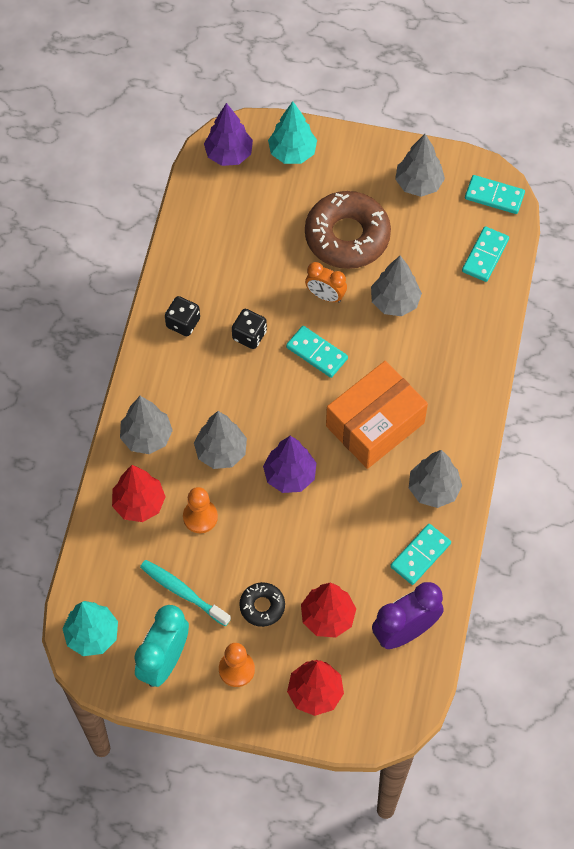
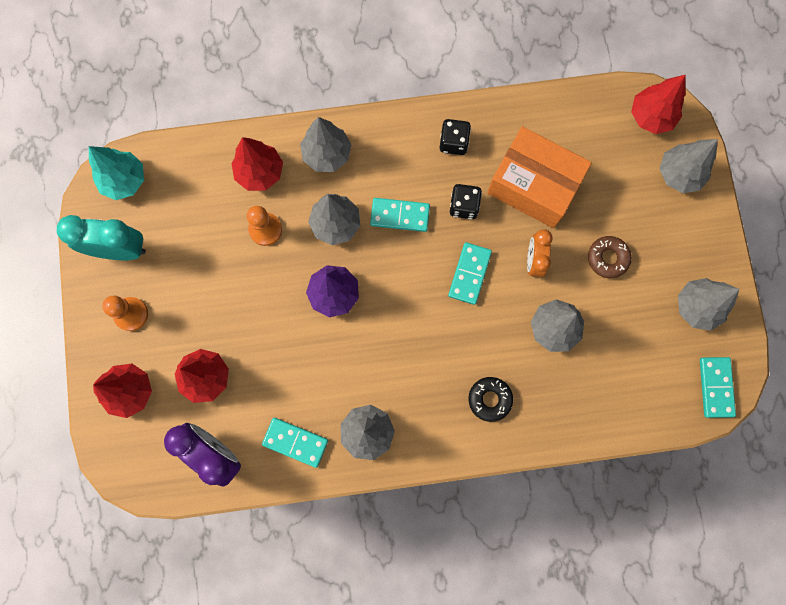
camera: 70 degrees right, 15 degrees up
turquoise toothbrush [140,560,231,626] -> none
purple tree [204,103,253,166] -> red tree [631,75,685,134]
black donut [239,582,285,627] -> black donut moved to [468,377,513,422]
turquoise tree [268,101,317,164] -> grey tree [659,139,718,193]
brown donut [305,191,391,269] -> brown donut [588,236,632,278], size x0.48
orange box [326,361,428,469] -> orange box moved to [487,126,592,228]
turquoise domino [462,226,509,282] -> turquoise domino moved to [370,198,430,232]

